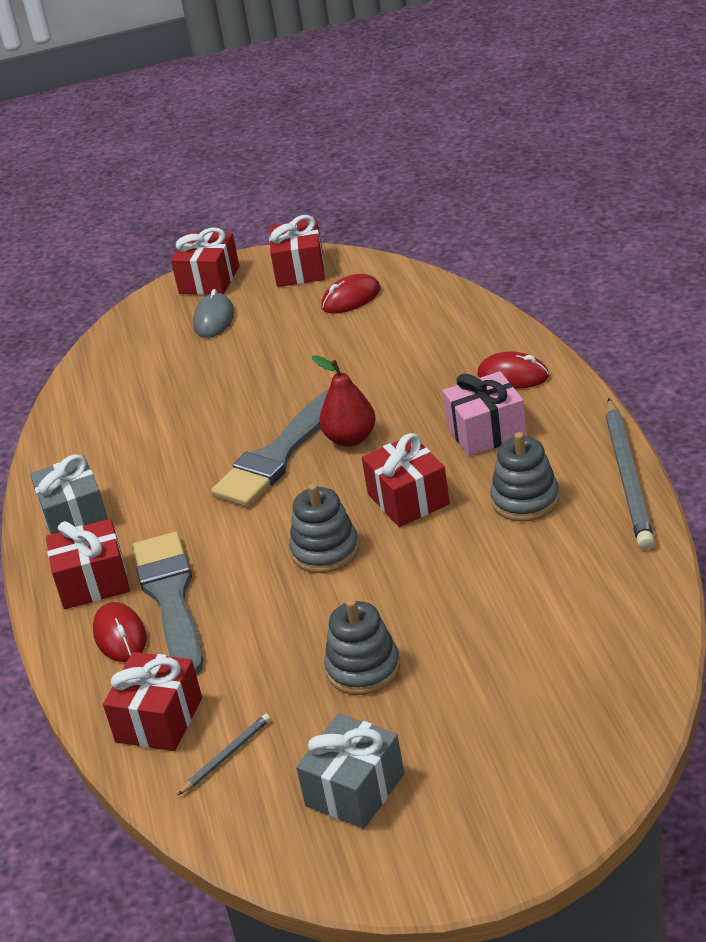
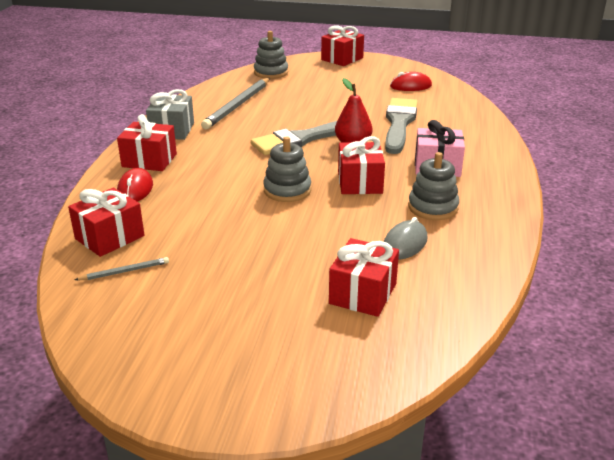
camera: 20 degrees right, 5 degrees down
grey brush [132,532,203,675] -> grey brush moved to [385,98,418,154]
grey mouse [193,289,234,338] -> grey mouse moved to [384,217,427,260]
red gift [269,215,325,287] -> red gift moved to [329,238,399,317]
grey gift [296,713,404,829] -> none
grey stacking toy [324,599,400,695] -> grey stacking toy moved to [254,31,288,79]
red mouse [477,352,549,389] -> none
grey pencil [606,398,655,550] -> grey pencil moved to [201,78,270,129]

